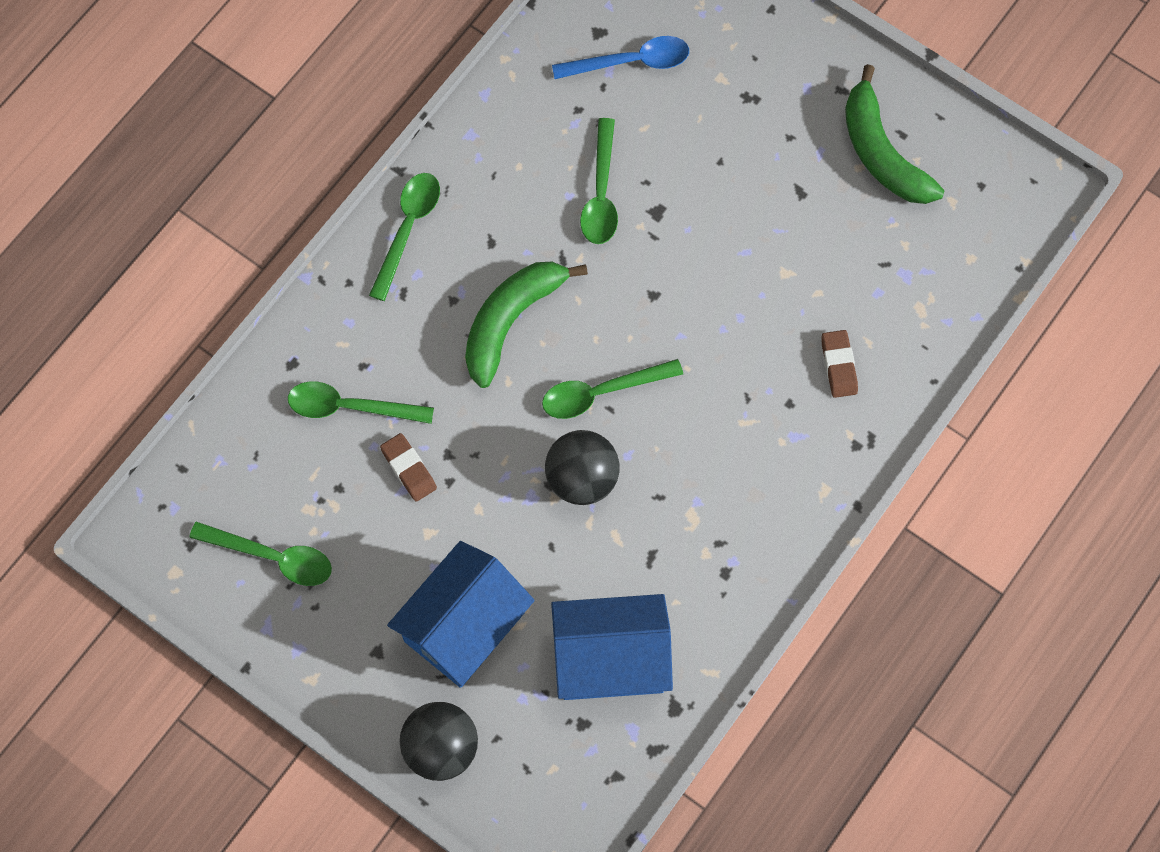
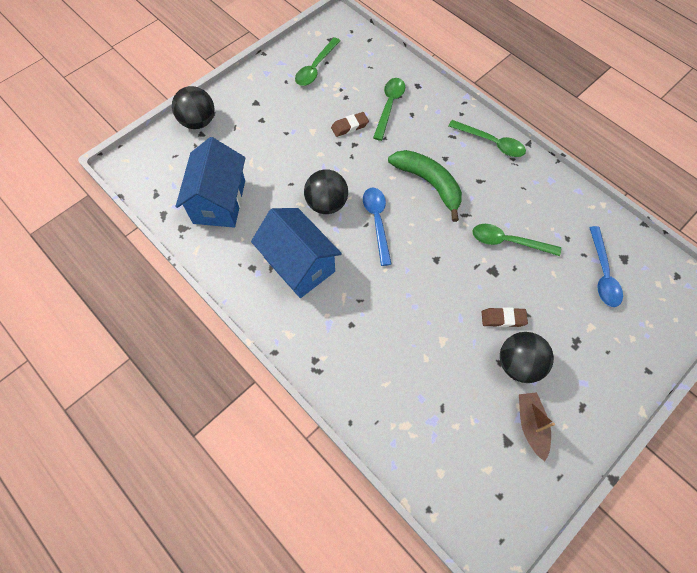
camera: 100 degrees right, 5 degrees down
blue house [387,541,535,688] -> blue house moved to [251,208,342,298]
green spoon [542,359,683,419] -> blue spoon [363,188,392,266]
brown eraser [821,330,858,398] -> brown eraser moved to [482,307,528,327]
green banana [845,64,945,204] -> brown boat [519,392,555,461]
none -> black ball [500,332,554,383]

